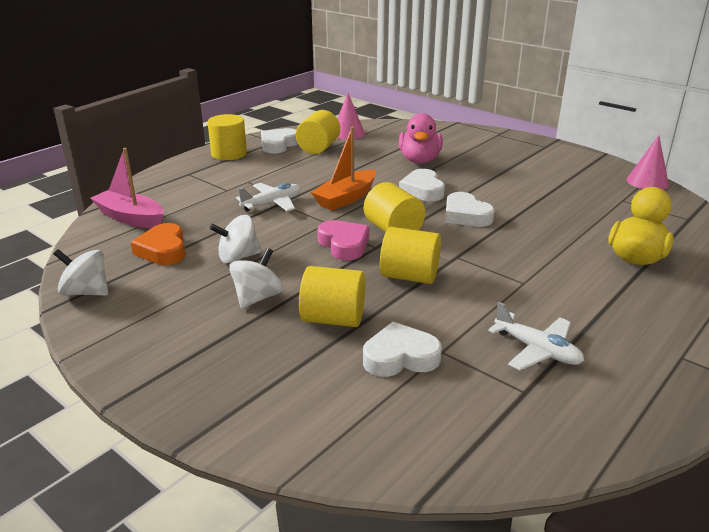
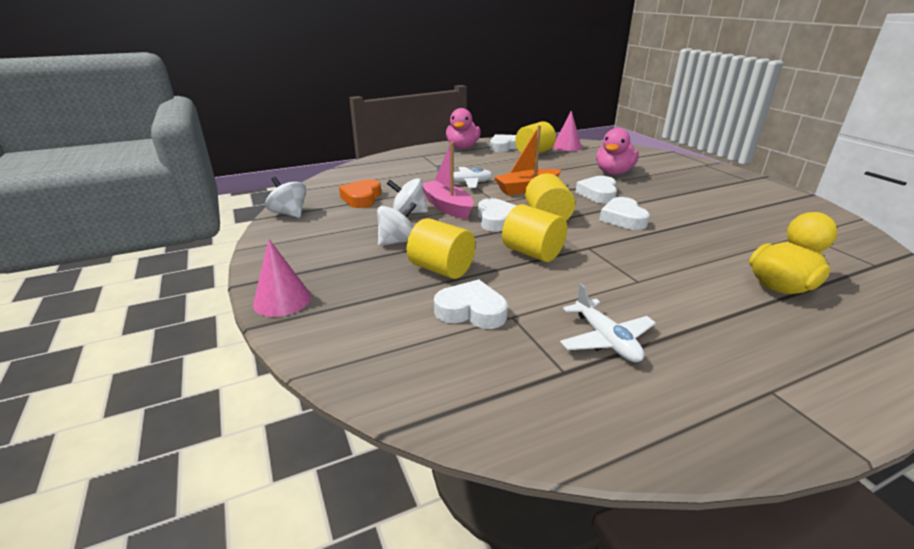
camera: 25 degrees right, 0 degrees up
pink boat [90,148,164,228] -> pink boat moved to [423,142,474,219]
yellow cylinder [207,114,247,160] -> pink duck [446,108,481,149]
pink heart [317,220,369,260] -> white heart [478,198,517,232]
pink cone [627,135,669,190] -> pink cone moved to [253,239,311,317]

